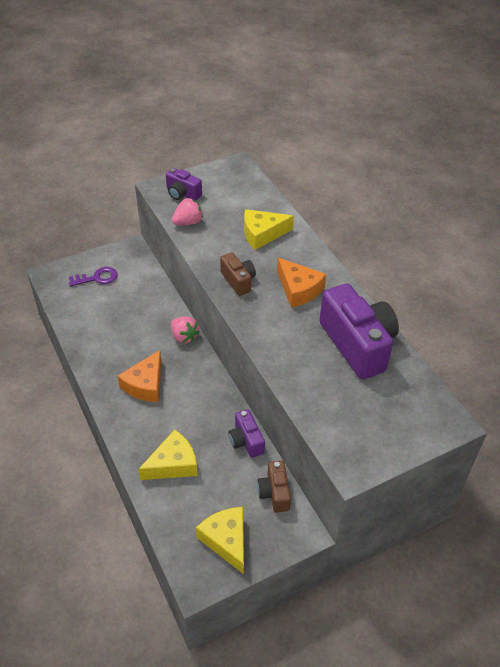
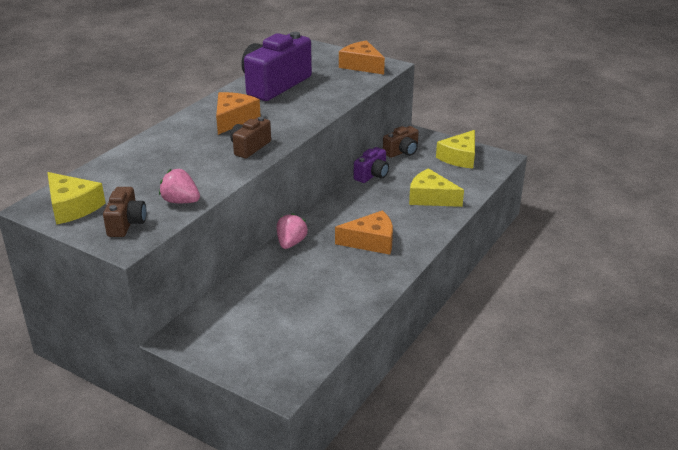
camera: 120 degrees left, 15 degrees down
purple key [69,267,118,286] -> none
purple camera [166,168,202,201] -> brown camera [103,187,147,237]
yellow cheese [244,209,294,250] -> yellow cheese moved to [47,172,106,225]
none -> orange cheese [339,41,385,74]

